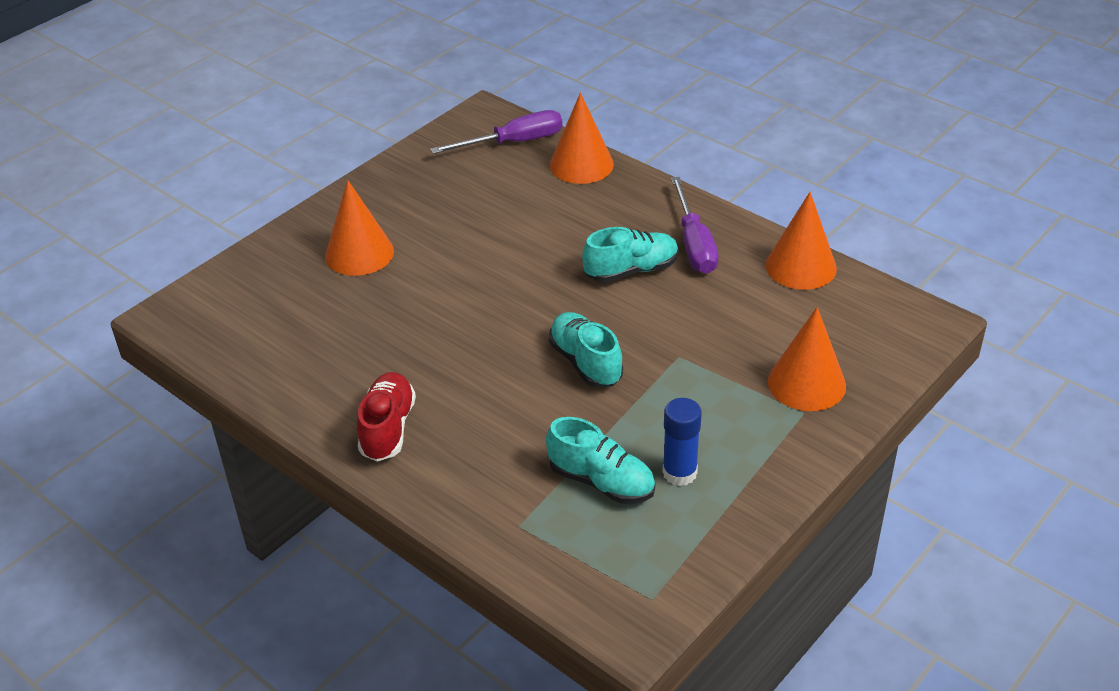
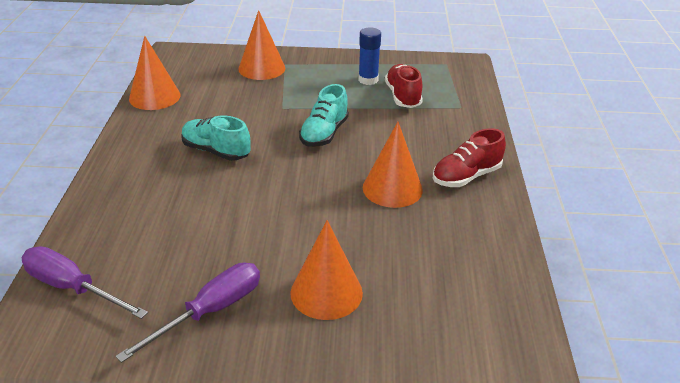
camera: 130 degrees left, 5 degrees down
turquoise shoe [546,417,655,504] -> red shoe [385,64,423,108]
orange cone [550,93,614,184] -> orange cone moved to [363,122,423,208]
purple screwdriver [671,177,719,274] -> purple screwdriver moved to [115,263,260,363]

